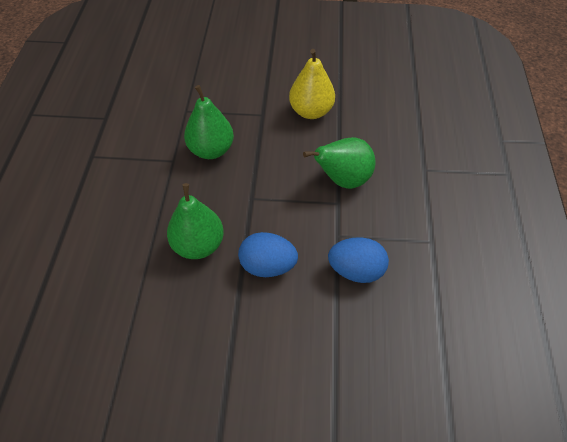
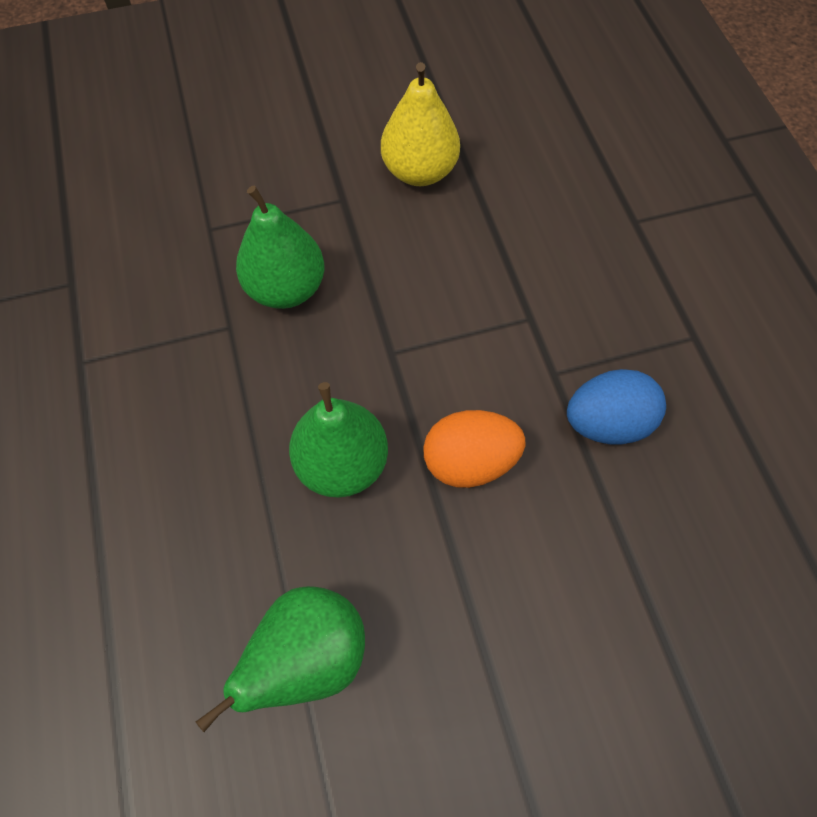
camera: 20 degrees left, 10 degrees up
blue egg [238,232,298,277] -> orange egg [423,410,526,488]
green pear [303,137,376,189] -> green pear moved to [196,586,365,732]

